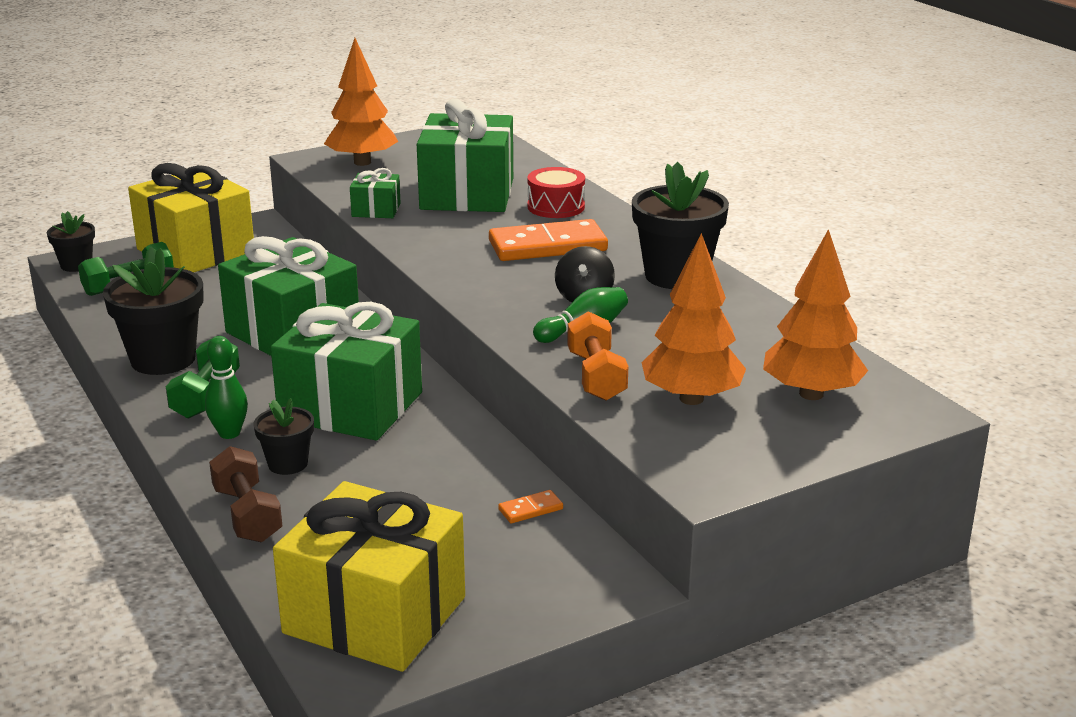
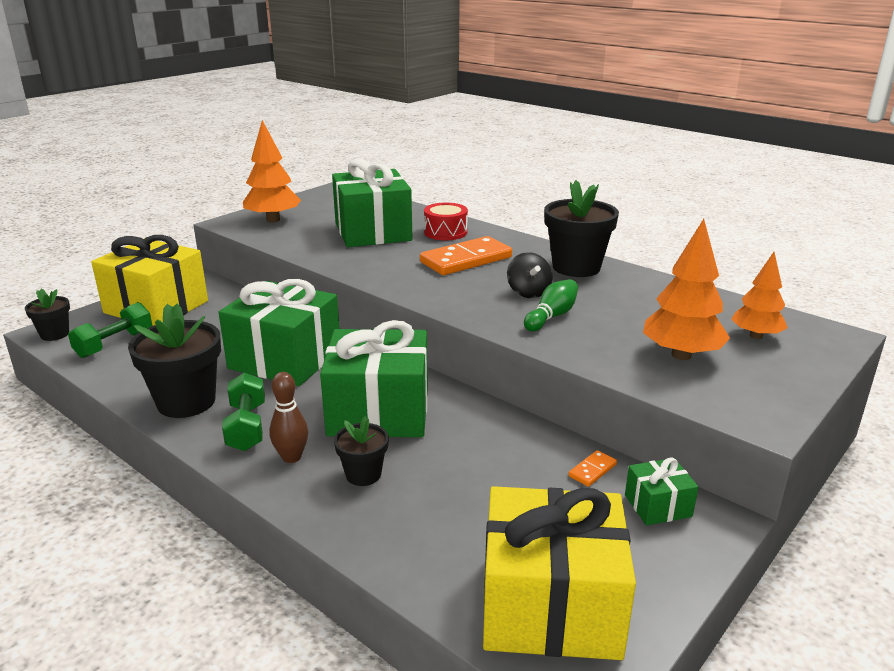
camera: 20 degrees left, 0 degrees up
green bowling pin [205,336,248,439] -> brown bowling pin [269,372,308,463]
brown dumbbell [209,446,283,542] -> none
green gift [350,168,401,218] -> green gift moved to [625,458,698,525]
orange dumbbell [567,311,628,401] -> none
orange tree [763,229,868,400] -> orange tree [731,252,788,339], size x0.67

